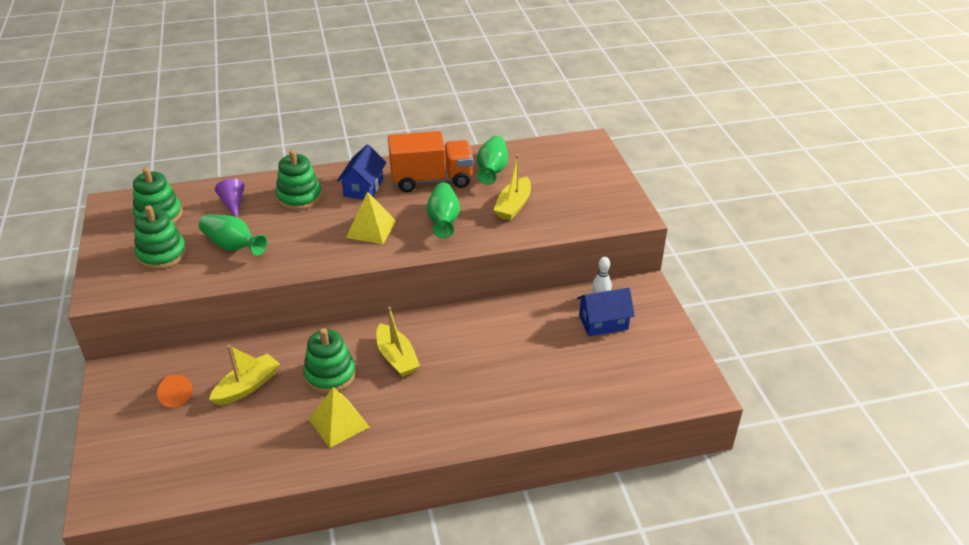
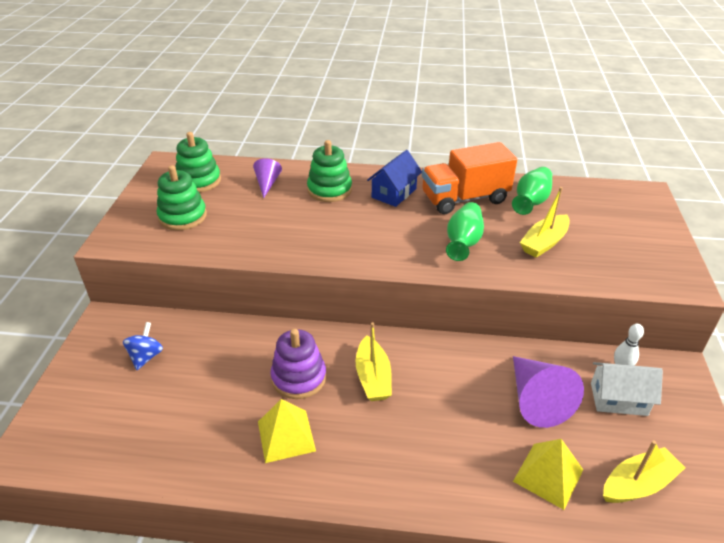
camera: 20 degrees right, 0 degrees up
orange cone [157,375,192,408] -> blue spinning top [123,322,163,370]
green vase [199,214,268,256] -> none
yellow boat [209,345,280,405] -> yellow boat moved to [603,440,685,503]
green stacking toy [303,328,356,394] -> purple stacking toy [270,329,326,399]
yellow pyramid [346,191,396,244] -> yellow pyramid moved to [513,439,583,510]
orange truck [388,131,474,192] -> orange truck turned 150 degrees clockwise [422,142,517,214]
blue house [577,288,635,336] -> white house [591,362,663,416]
none -> purple cone [513,356,584,428]

